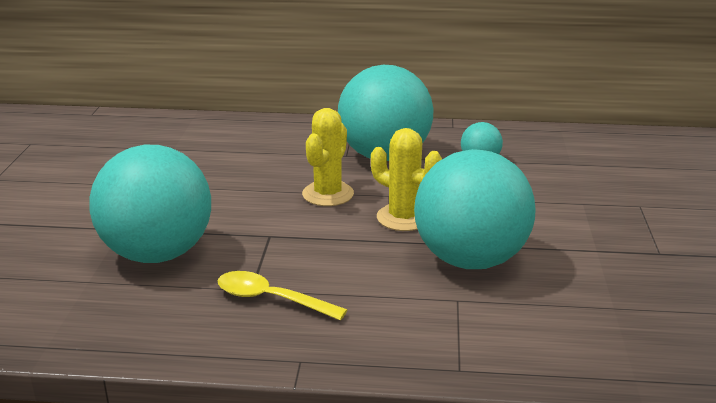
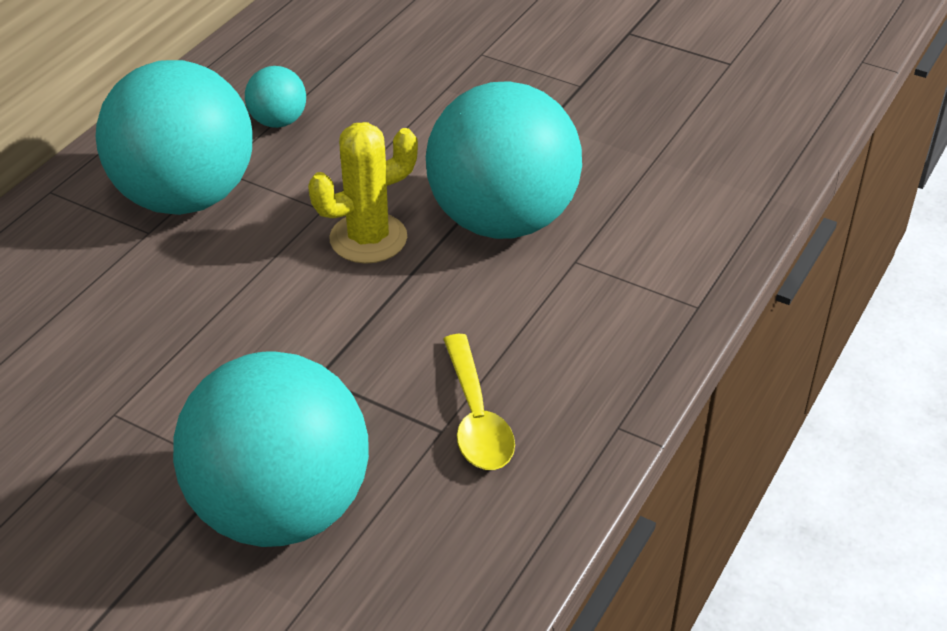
camera: 65 degrees left, 15 degrees up
yellow spoon [218,271,347,321] -> yellow spoon turned 60 degrees counterclockwise [443,334,515,470]
yellow cactus [302,108,354,206] -> none

